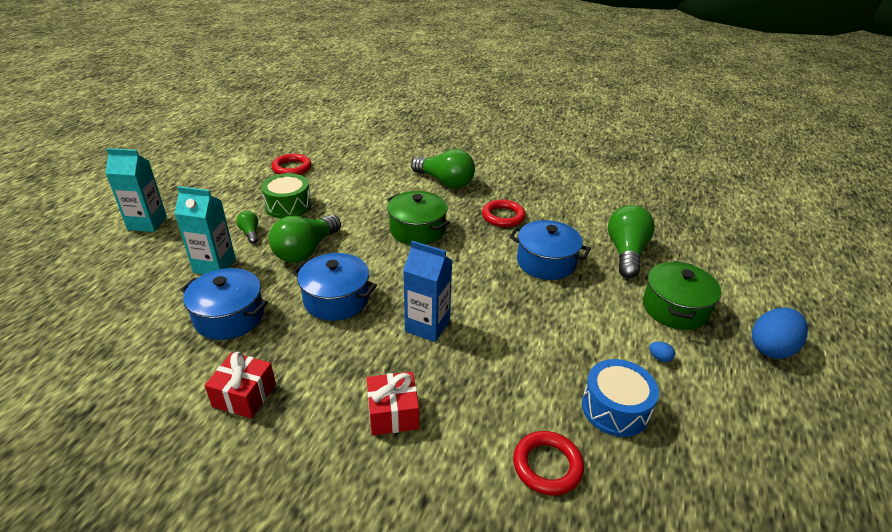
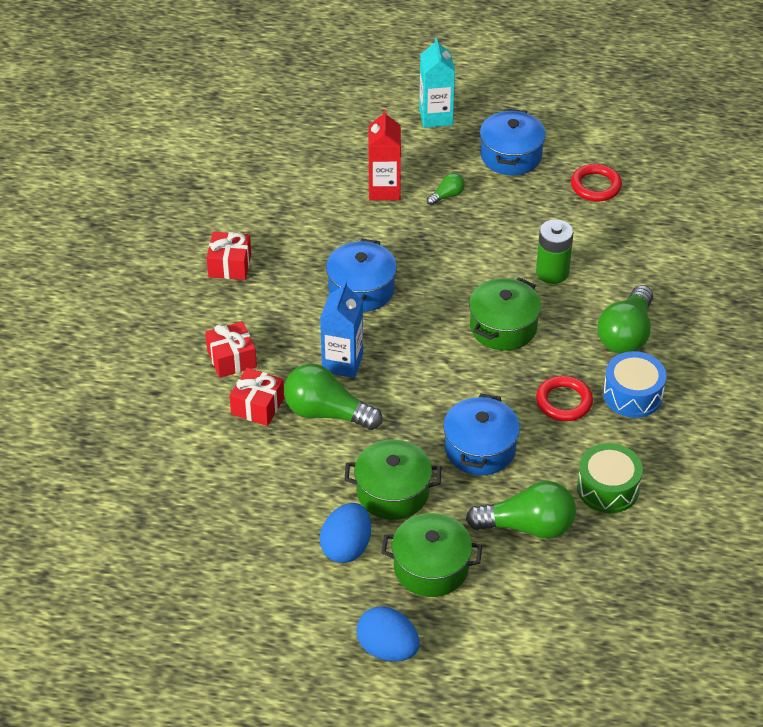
camera: 80 degrees right, 10 degrees up
turquoise carton [174,186,236,274] -> red carton [368,109,401,200]
blue pot [180,268,268,340] -> blue pot moved to [480,109,546,176]
green drum [261,173,311,218] -> green drum moved to [577,443,643,513]
green light bulb [269,215,341,263] -> green light bulb moved to [284,364,382,430]
red ring [513,431,584,496] -> none
blue drum [582,359,659,437] -> blue drum moved to [603,351,666,418]
blue egg [649,342,675,362] -> blue egg [320,503,371,563], size x2.46
none -> red gift [229,368,284,426]
none -> green pot [345,439,441,520]
none -> green battery [536,219,574,284]

